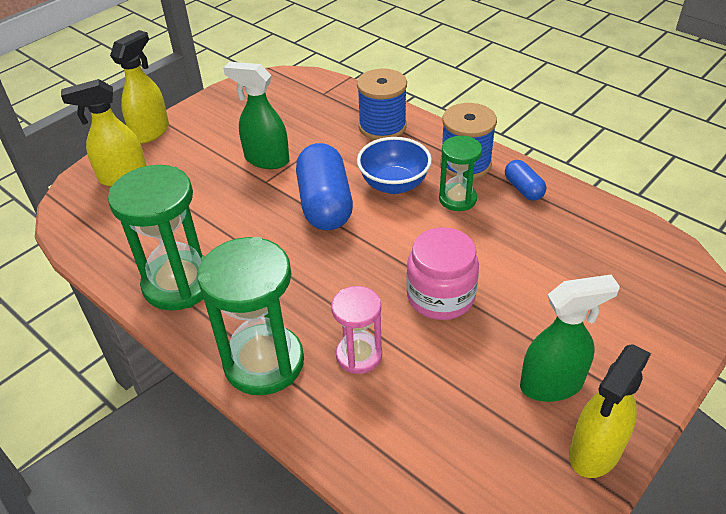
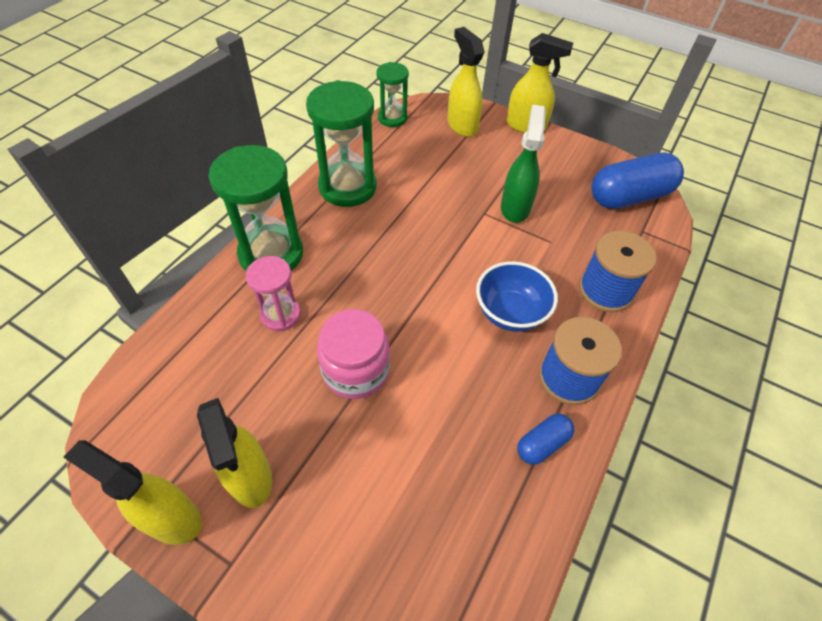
camera: 75 degrees right, 10 degrees up
blue capsule [296,143,353,230] -> blue capsule moved to [591,152,684,209]
green hourglass [439,136,482,211] -> green hourglass moved to [377,62,409,127]
green spray bottle [520,274,620,402] -> yellow spray bottle [197,398,272,508]

